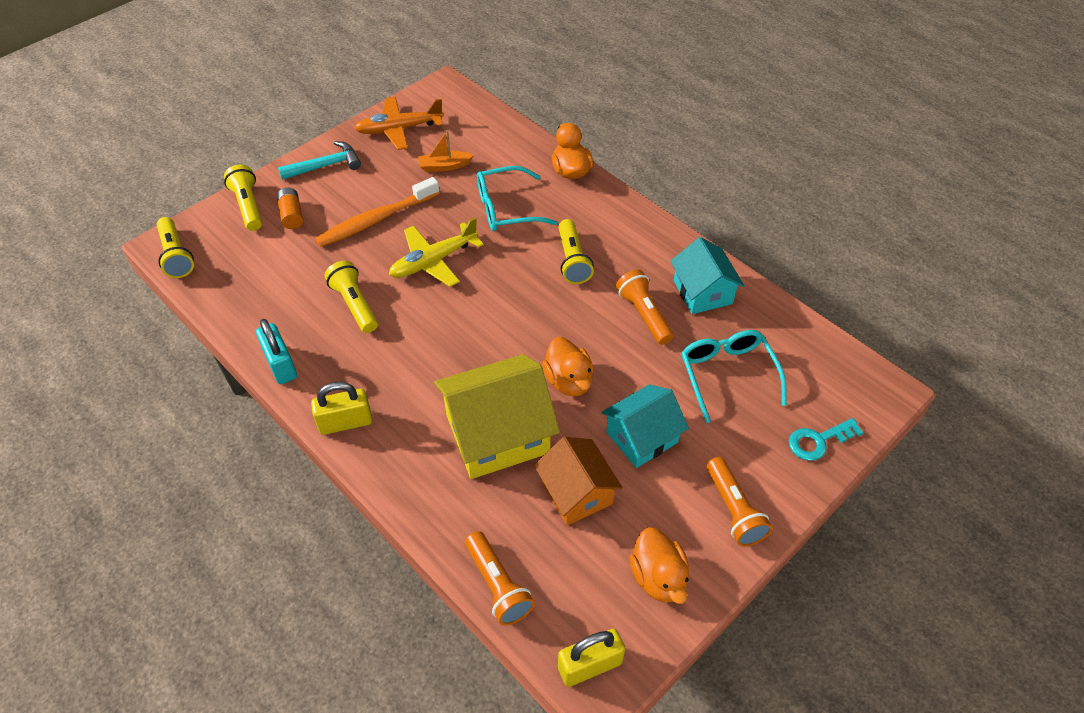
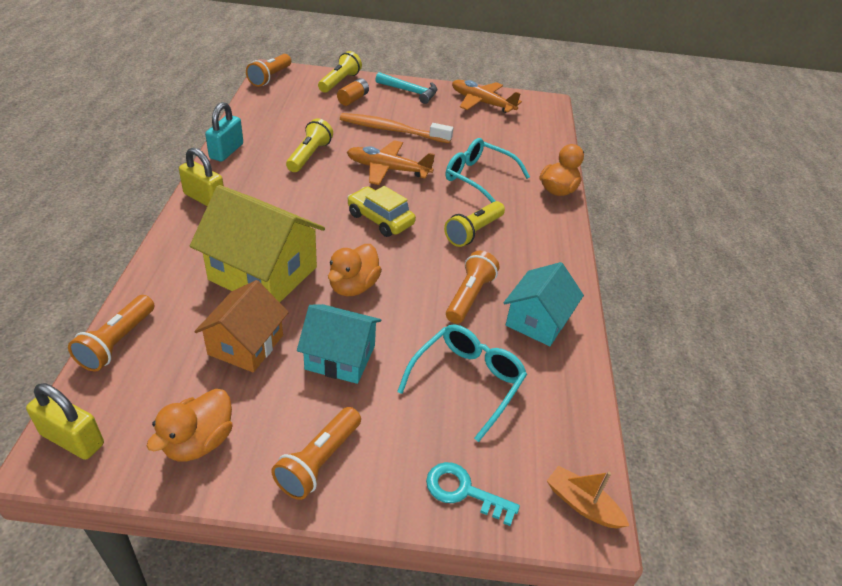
camera: 45 degrees right, 10 degrees down
yellow flashlight [157,217,194,278] -> orange flashlight [246,54,291,87]
yellow plane [389,217,484,287] -> orange plane [347,140,435,185]
orange boat [418,130,474,172] -> orange boat moved to [547,465,629,528]
none -> yellow car [347,186,416,237]

